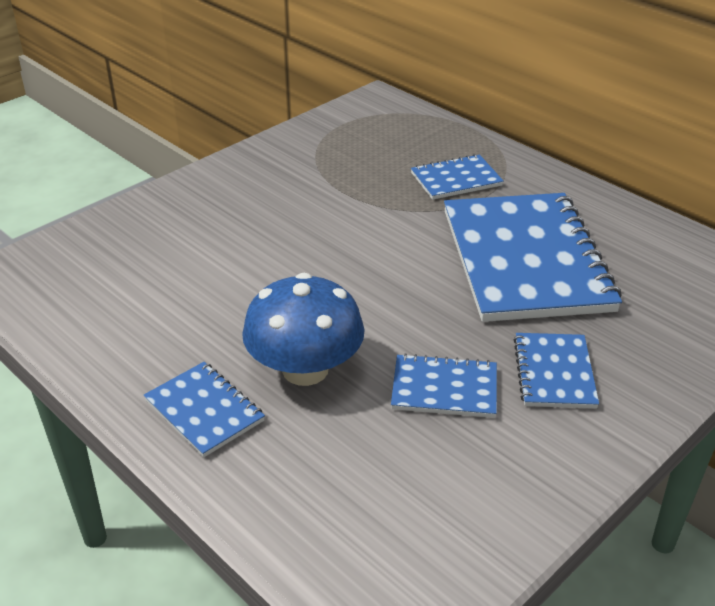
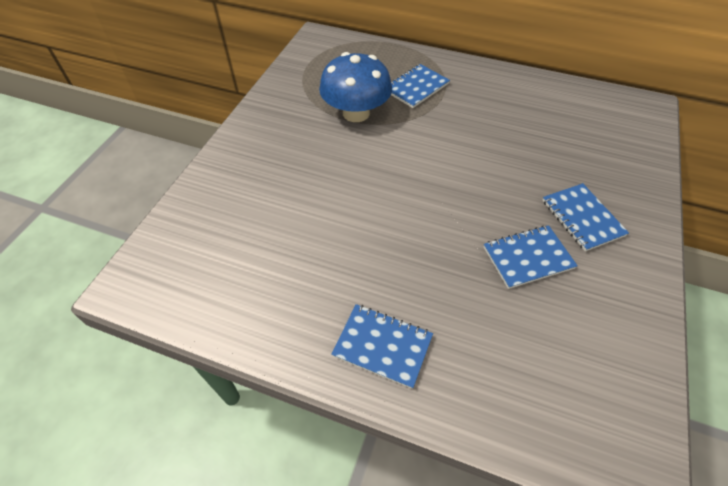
camera: 25 degrees left, 15 degrees up
blue mushroom [242,273,365,386] -> blue mushroom moved to [319,52,392,122]
blue notebook [444,193,622,322] -> none

